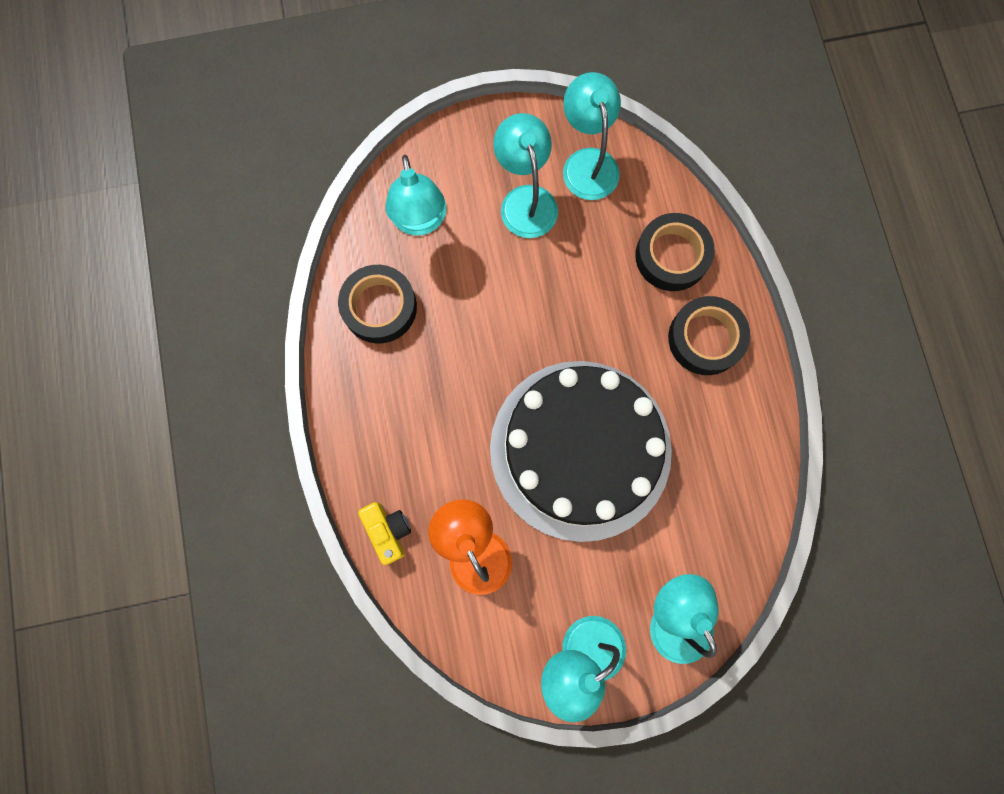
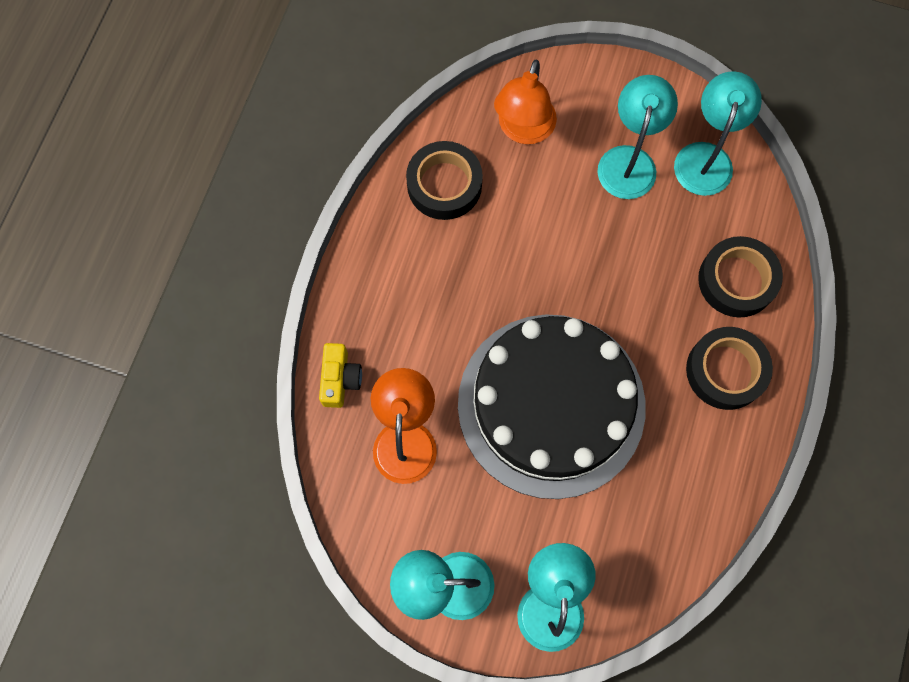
camera: 30 degrees right, 5 degrees down
turquoise lamp [385,155,446,236] -> orange lamp [494,60,557,144]

